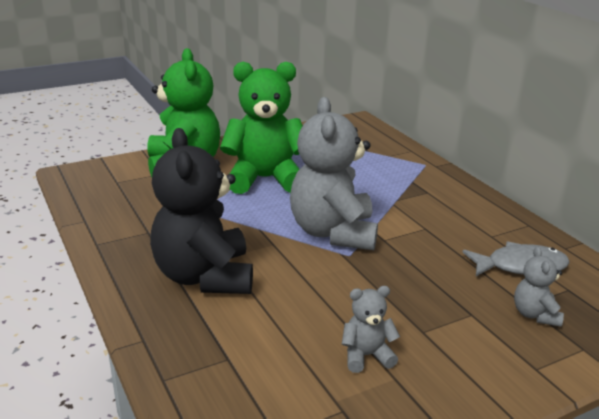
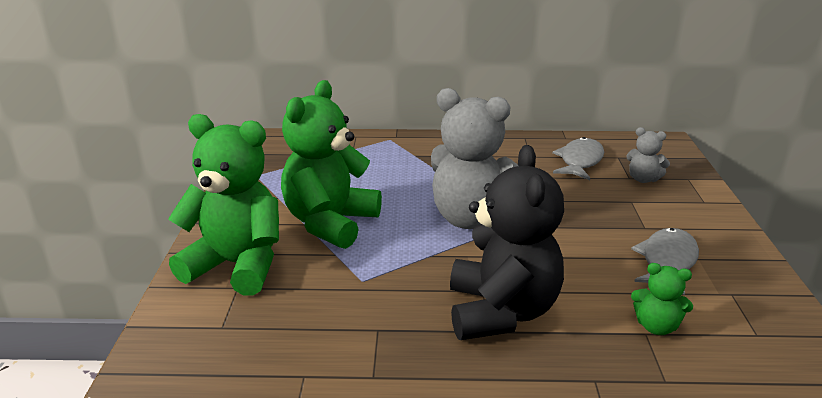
camera: 60 degrees left, 0 degrees up
black teddy bear [150,128,253,294] -> black teddy bear turned 105 degrees counterclockwise [450,145,564,340]
grey teddy bear [342,286,400,373] -> grey fish [631,228,699,295]
none -> green teddy bear [631,263,693,335]

